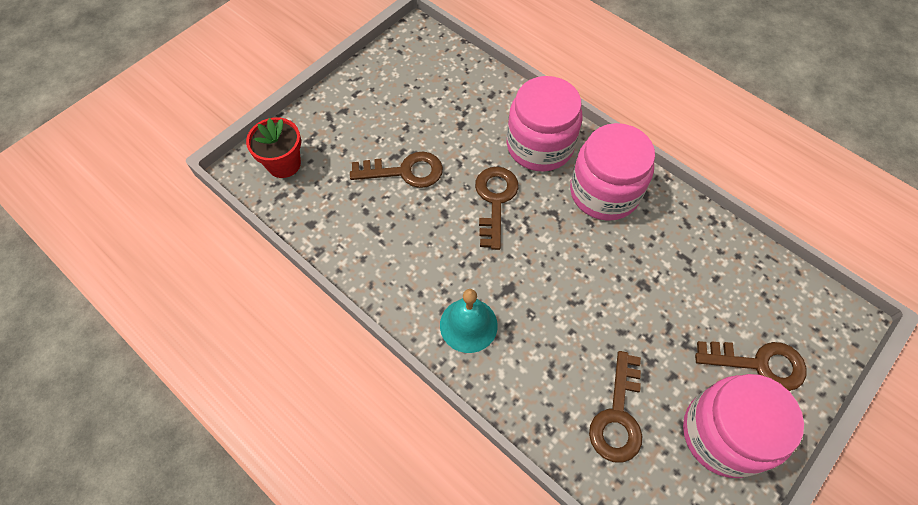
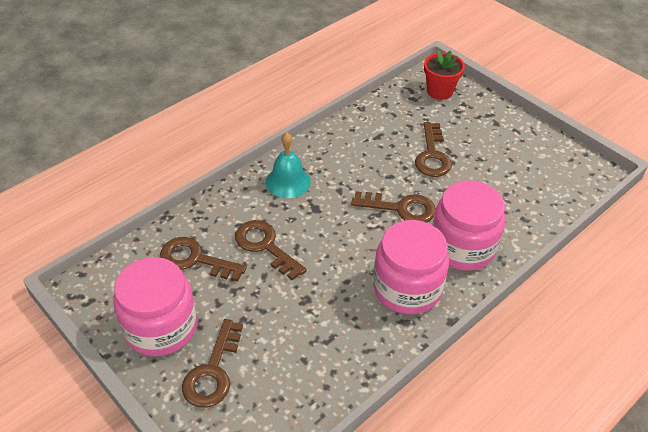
camera: 95 degrees right, 15 degrees down
none -> brown key [235,220,307,280]

